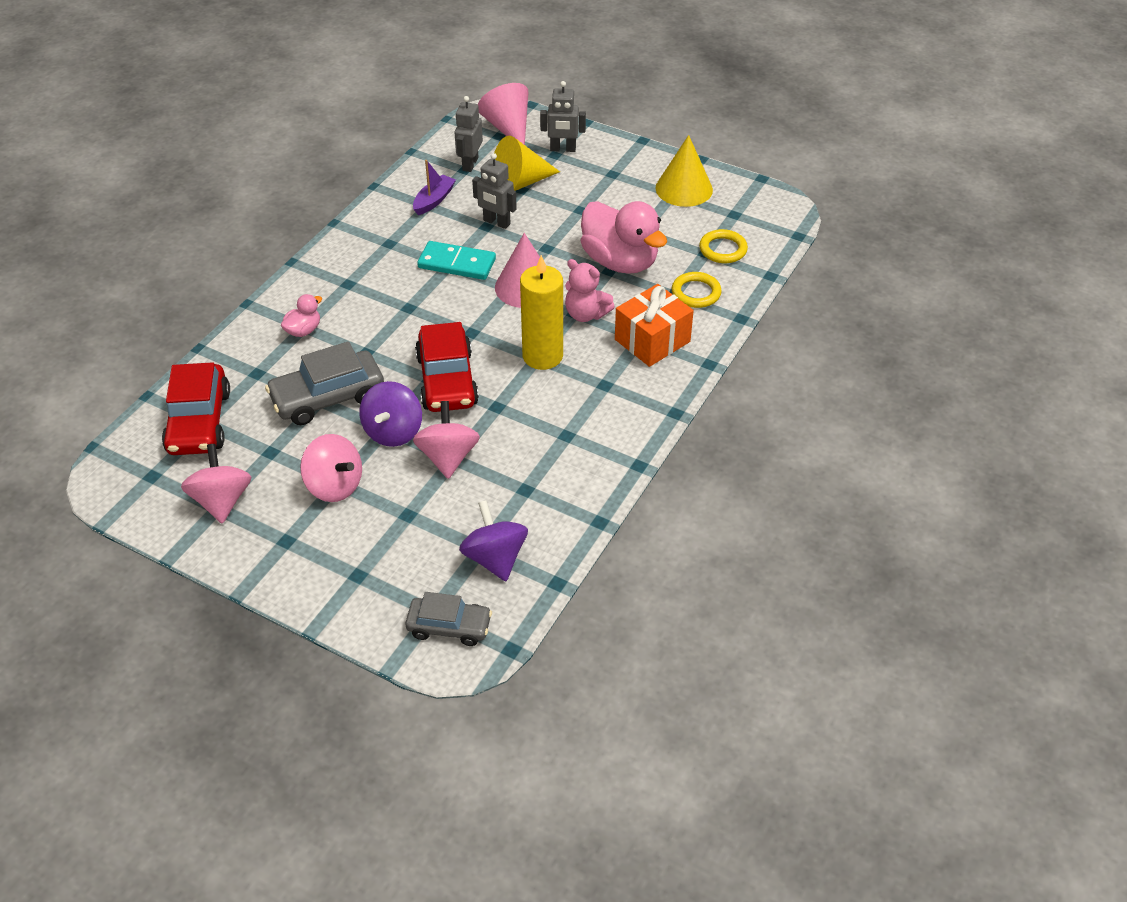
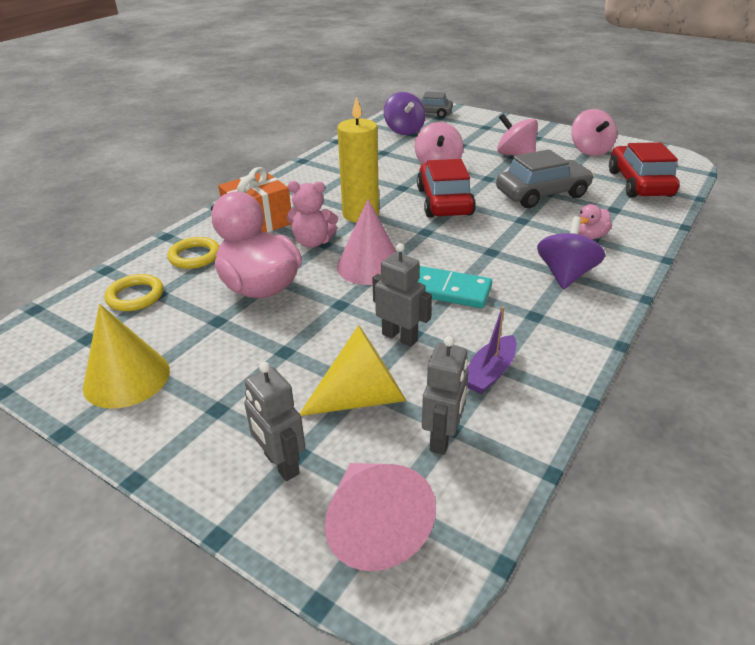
camera: 175 degrees left, 10 degrees down
purple spinning top [360,381,422,447] -> purple spinning top moved to [537,216,605,289]
grey robot [540,81,586,152] -> grey robot turned 135 degrees counterclockwise [244,362,305,481]
pink teddy bear [565,259,615,322] -> pink teddy bear turned 150 degrees clockwise [287,181,338,248]

